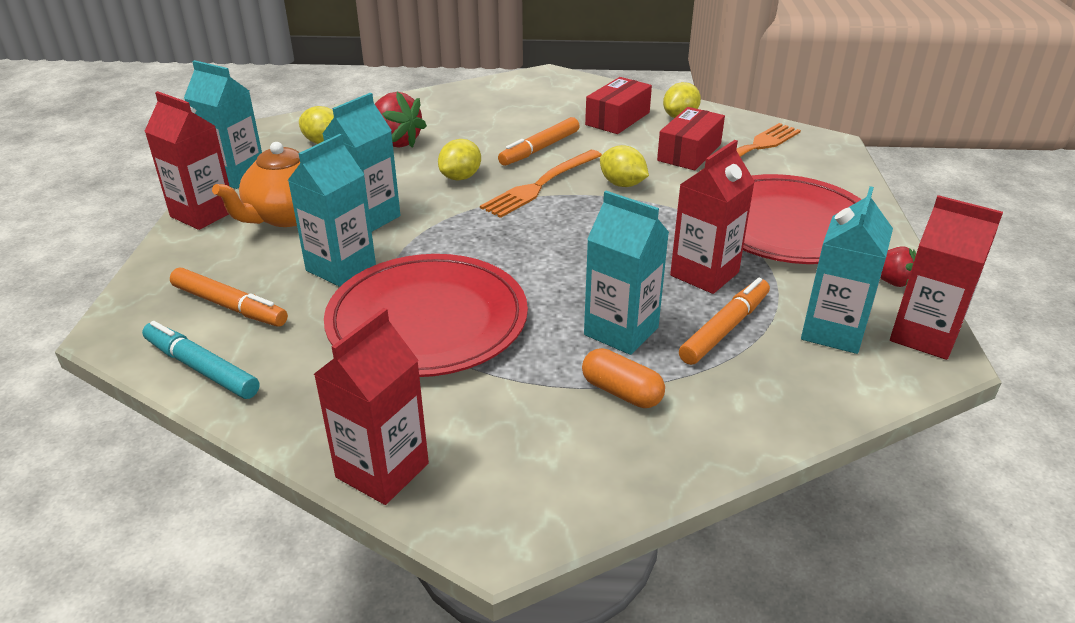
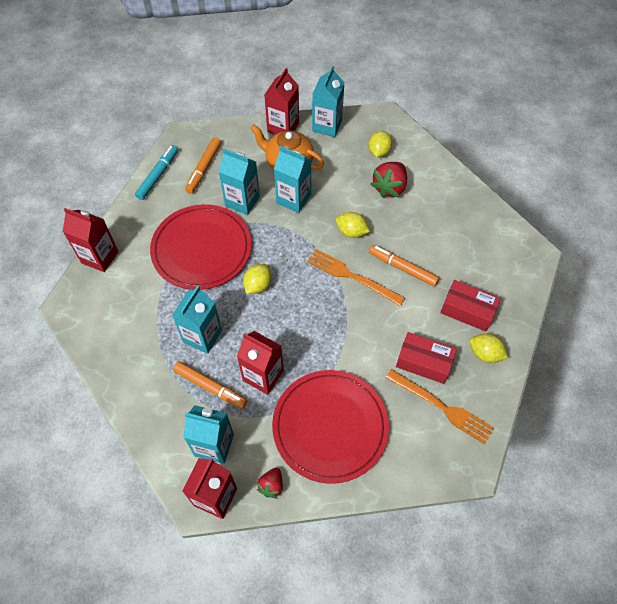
camera: 80 degrees right, 25 degrees up
orange capsule [582,348,665,408] -> none
yellow lemon [600,145,649,187] -> yellow lemon moved to [243,264,271,294]

